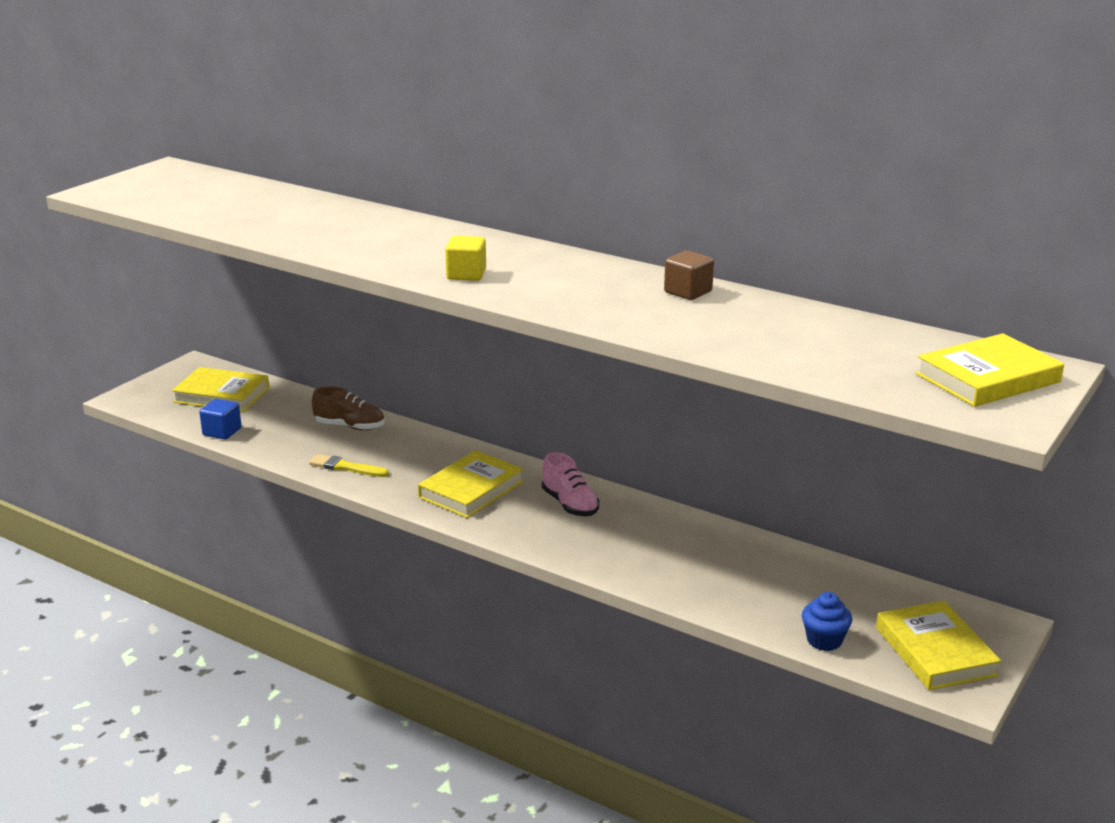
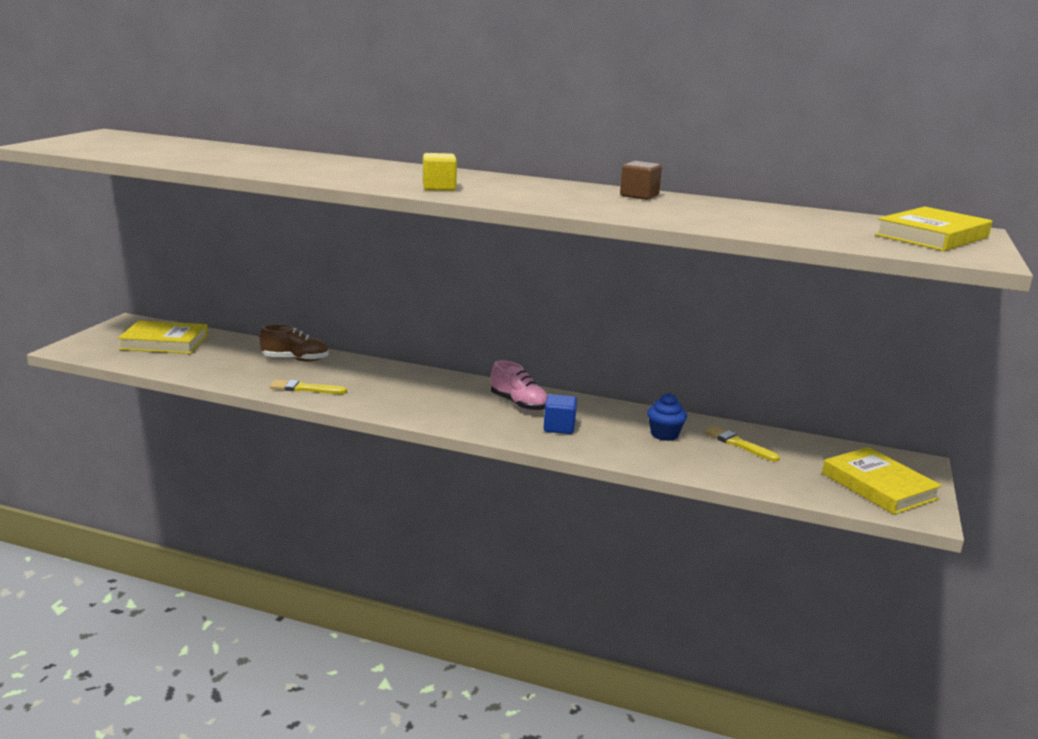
camera: 15 degrees left, 5 degrees down
blue cube [199,399,242,439] -> blue cube moved to [544,394,577,434]
yellow book [418,450,524,518] -> none
blue cupcake [802,592,852,651] -> blue cupcake moved to [647,393,687,441]
none -> yellow brush [704,426,780,462]

